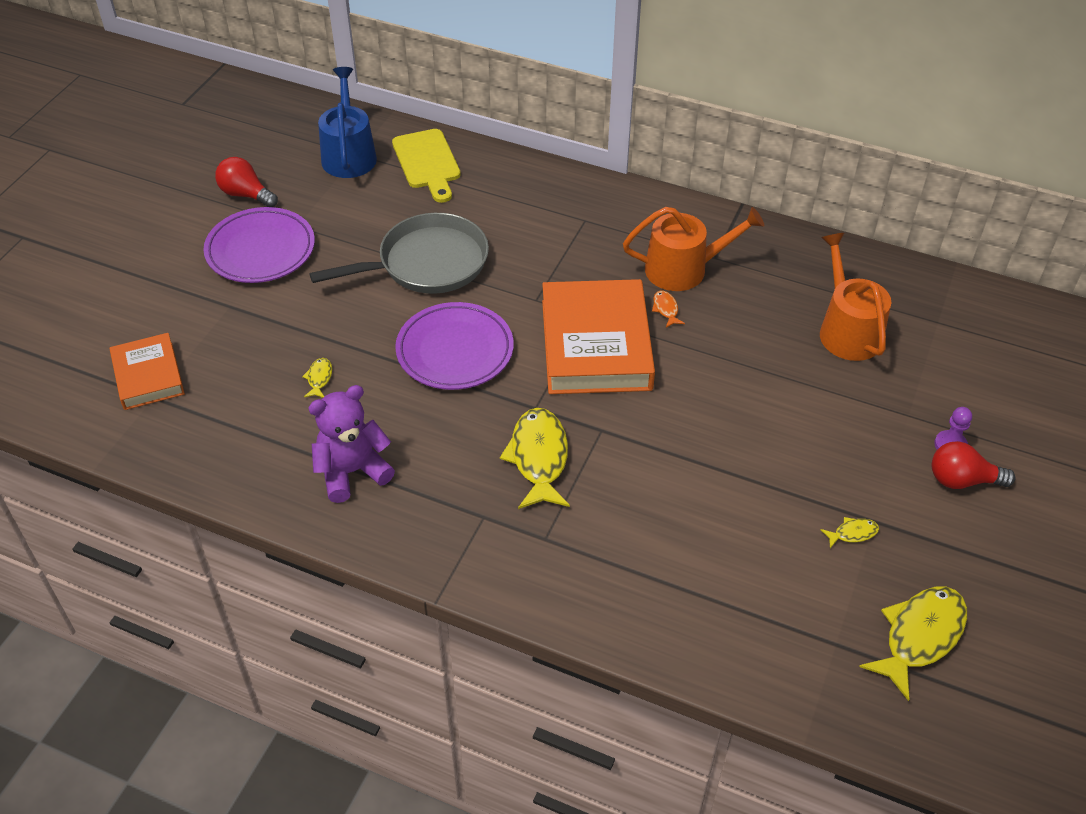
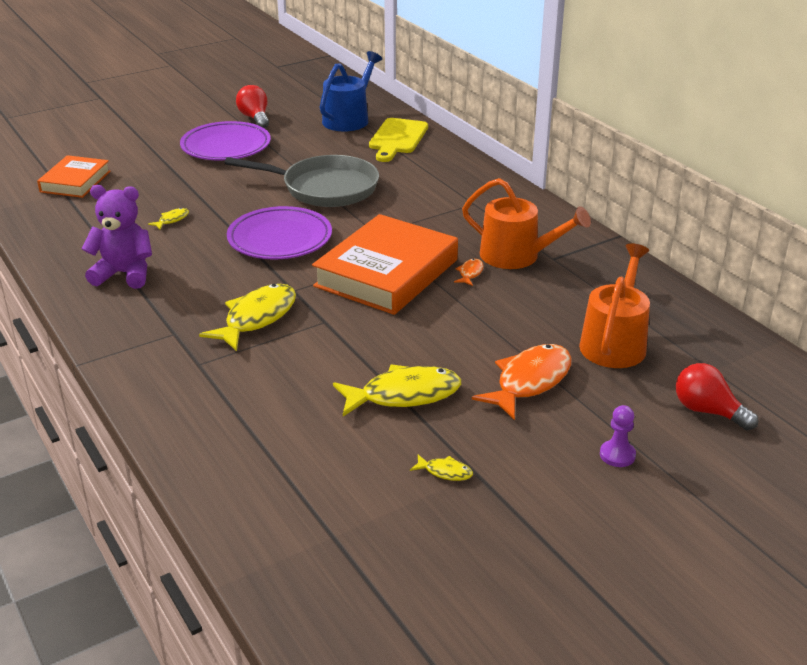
camera: 35 degrees right, 15 degrees down
yellow fish [859,587,967,701] -> yellow fish moved to [333,364,461,416]
red light bulb [932,441,1015,489] -> red light bulb moved to [676,363,758,430]
none -> orange fish [472,344,572,420]

